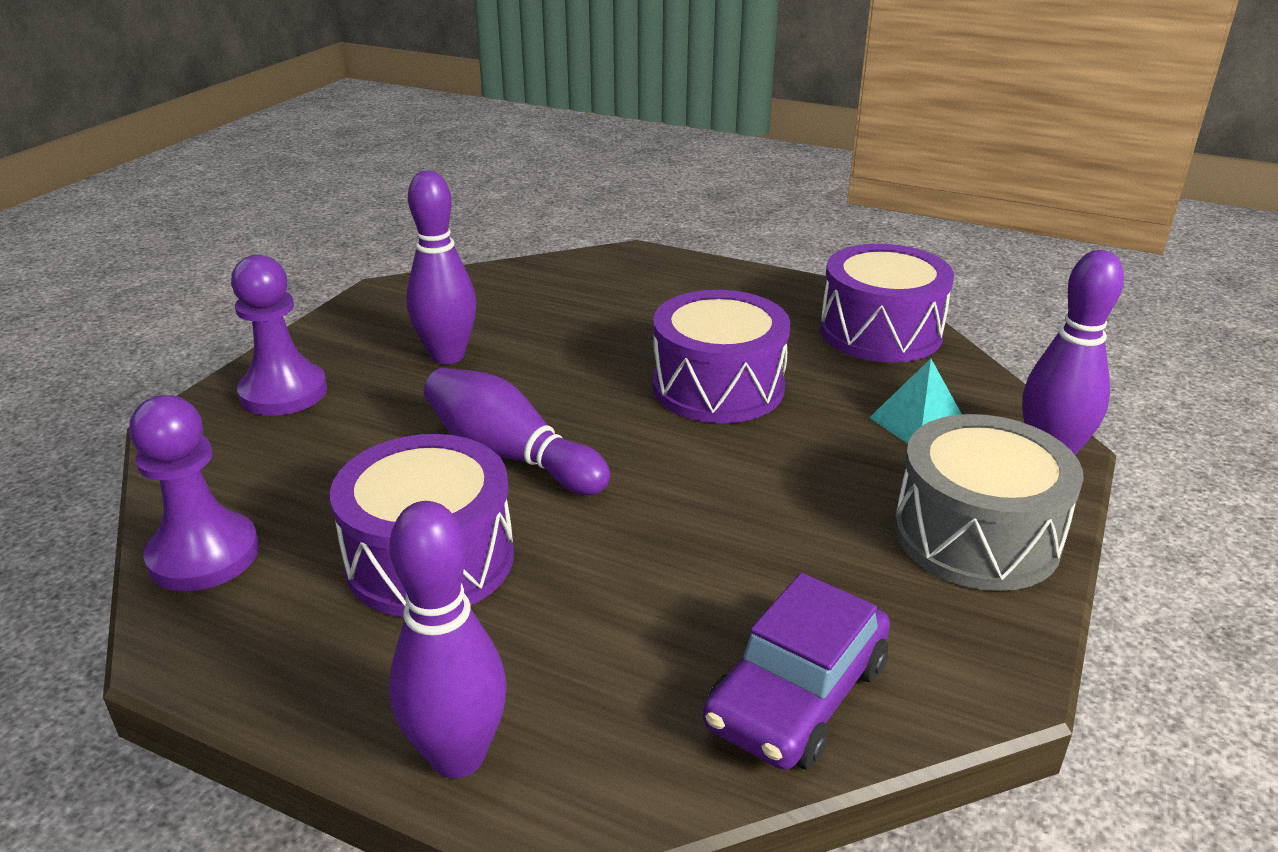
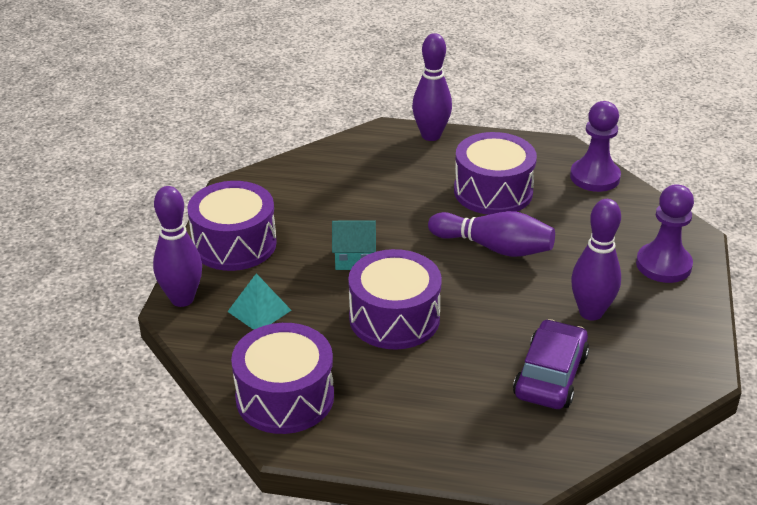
camera: 165 degrees right, 5 degrees up
purple car [703,573,890,770] -> purple car moved to [513,319,589,409]
grey drum [894,414,1084,591] -> purple drum [187,181,277,271]
none -> turquoise house [332,220,376,270]

